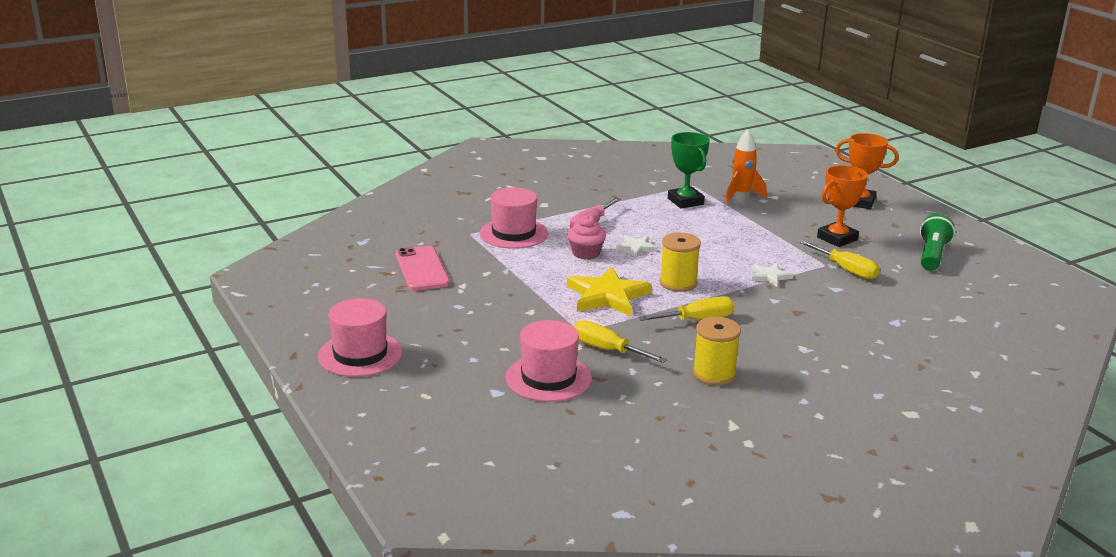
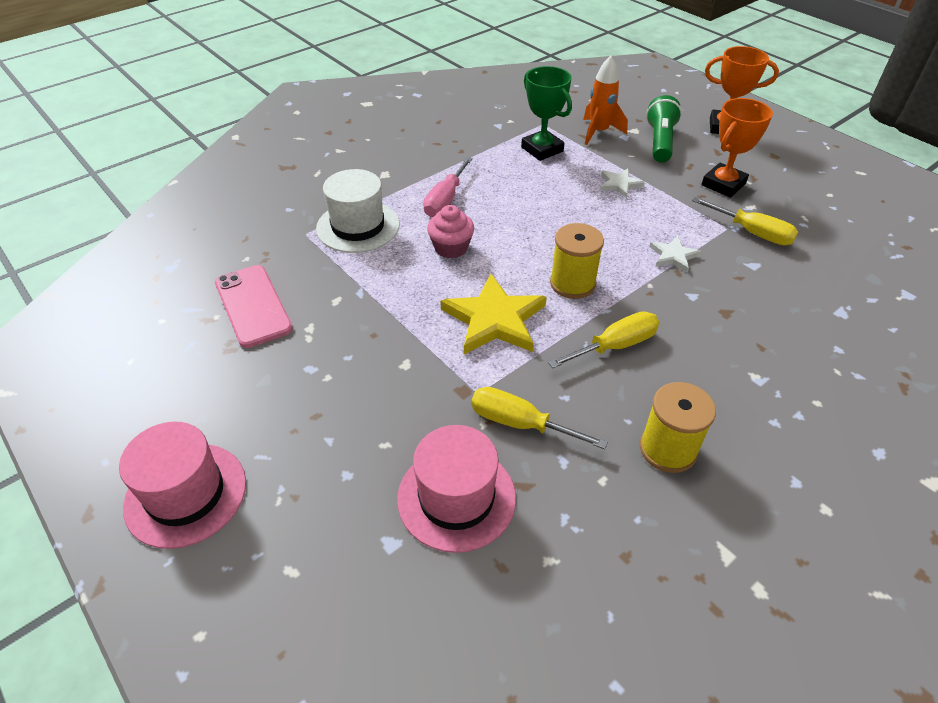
camera: 10 degrees left, 20 degrees up
pink hat [480,188,548,249] -> white hat [316,169,400,253]
white star [616,235,657,257] -> white star moved to [600,168,645,198]
green flashlight [920,214,955,271] -> green flashlight moved to [646,95,682,163]

